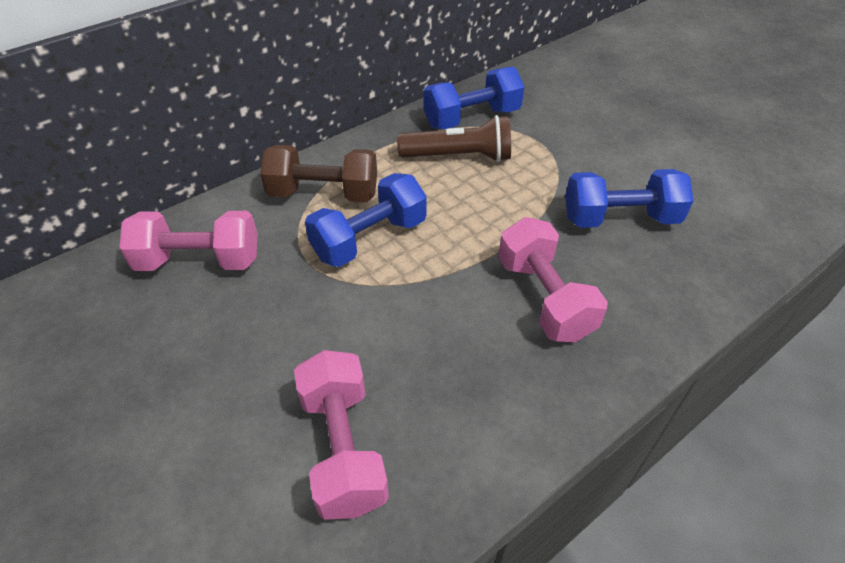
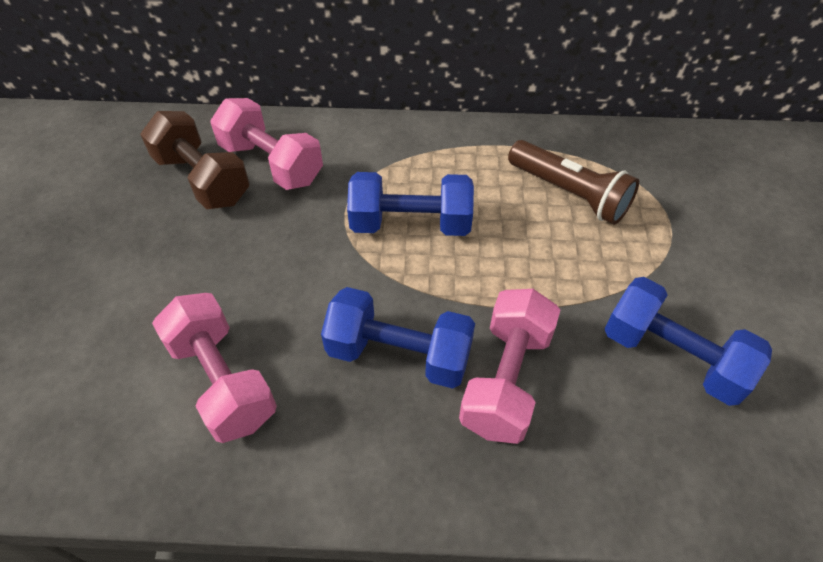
camera: 40 degrees right, 5 degrees up
brown dumbbell [260,145,377,202] -> brown dumbbell moved to [140,111,250,209]
pink dumbbell [294,350,389,520] -> pink dumbbell turned 60 degrees counterclockwise [152,293,277,443]
blue dumbbell [424,67,524,130] -> blue dumbbell moved to [321,287,475,389]

